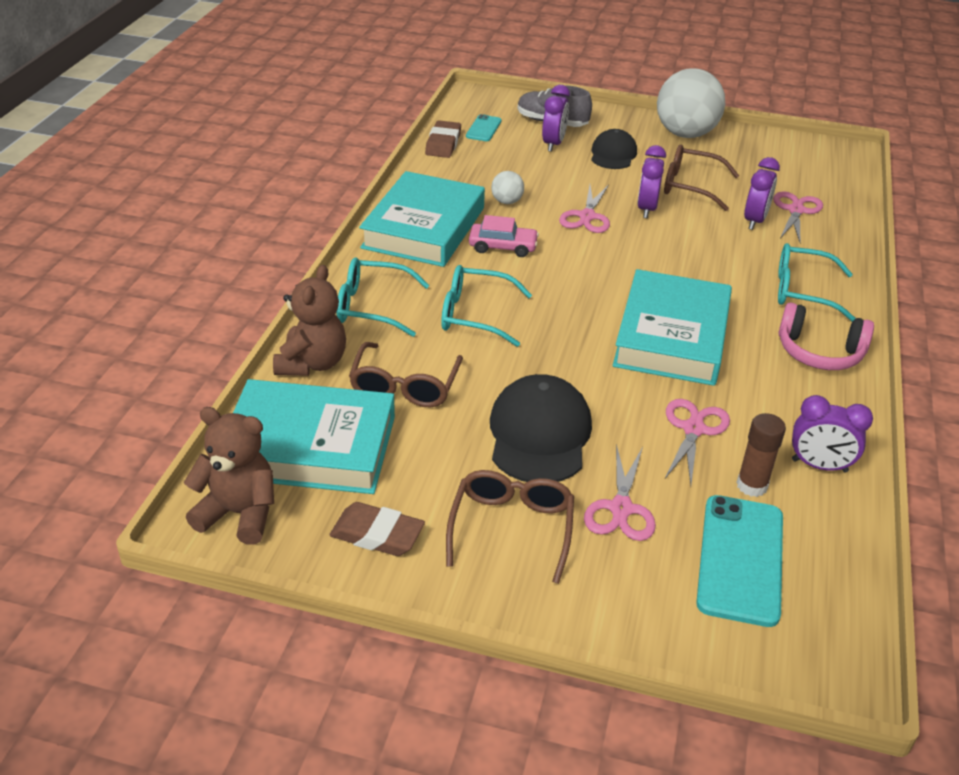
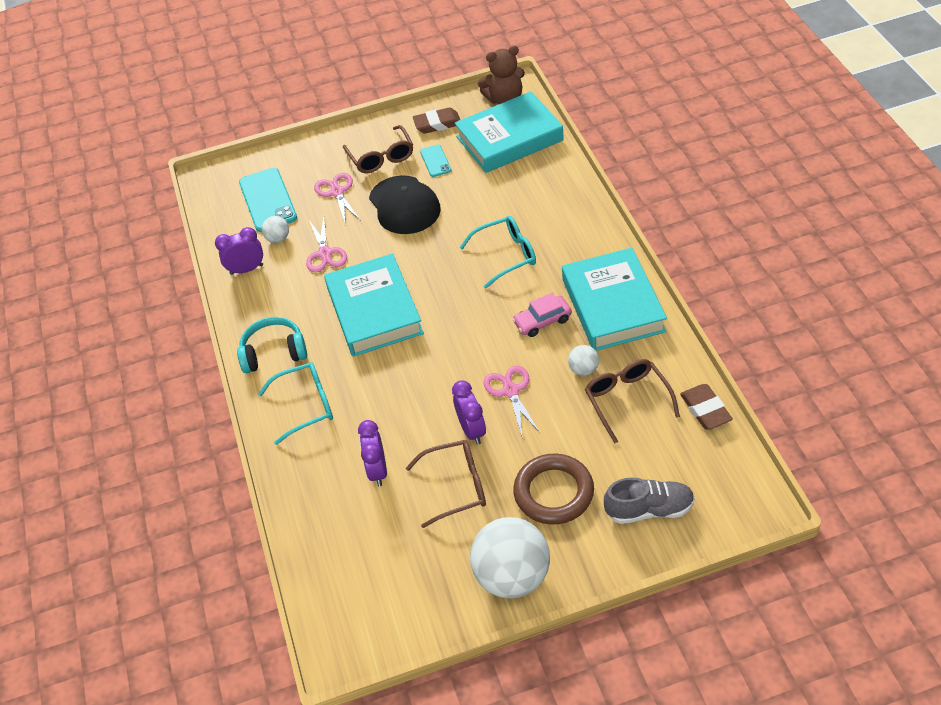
camera: 155 degrees right, 10 degrees up
brown teddy bear [273,265,346,376] -> none
turquoise glasses [336,257,430,337] -> none
brown glasses [349,342,463,407] -> brown glasses moved to [585,359,680,443]
turquoise phone [466,114,502,141] -> turquoise phone moved to [420,144,451,177]
purple clock [542,85,570,152] -> none
black cap [591,129,637,169] -> brown ring [513,453,594,525]
brown glue stick [736,413,786,497] -> white ball [262,216,289,243]
pink scissors [773,191,823,242] -> none
pink headphones [778,302,874,370] -> turquoise headphones [237,317,307,373]

